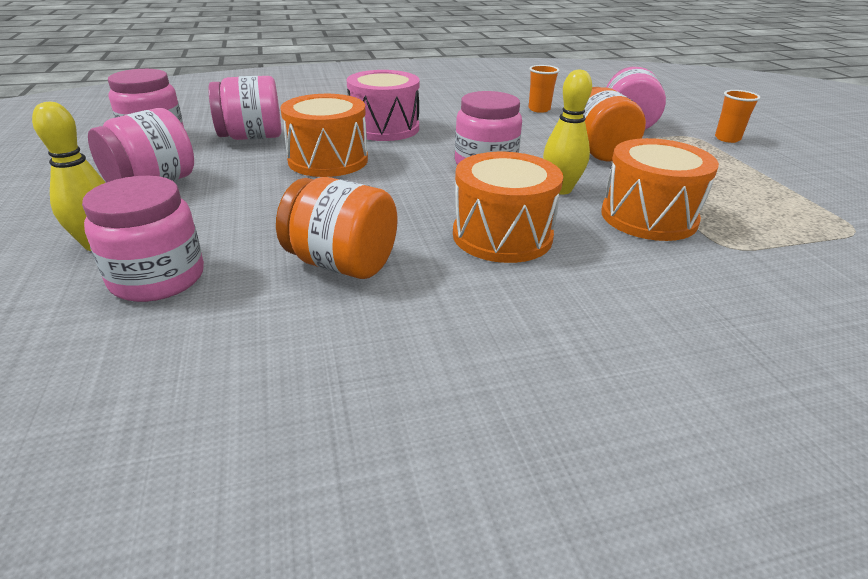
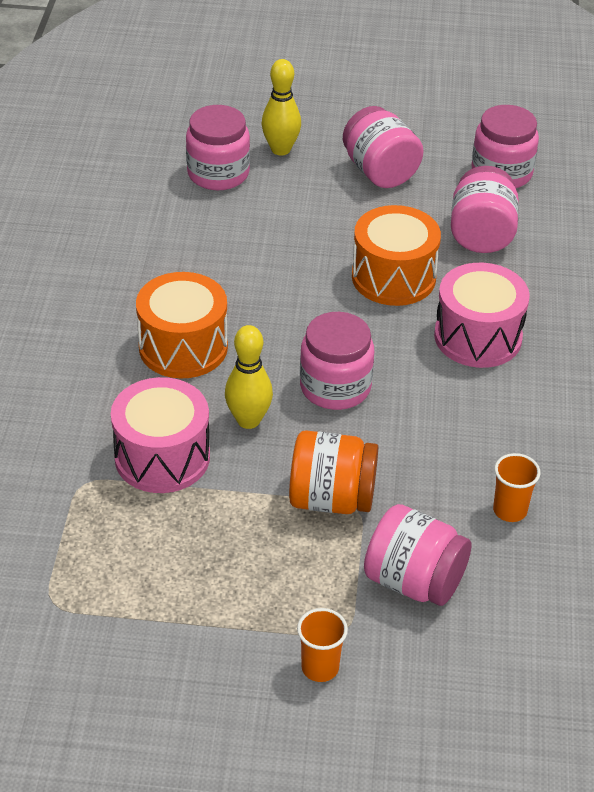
camera: 110 degrees right, 10 degrees up
orange jar [276,177,397,279] -> none
orange drum [601,138,719,241] -> pink drum [111,377,210,493]

